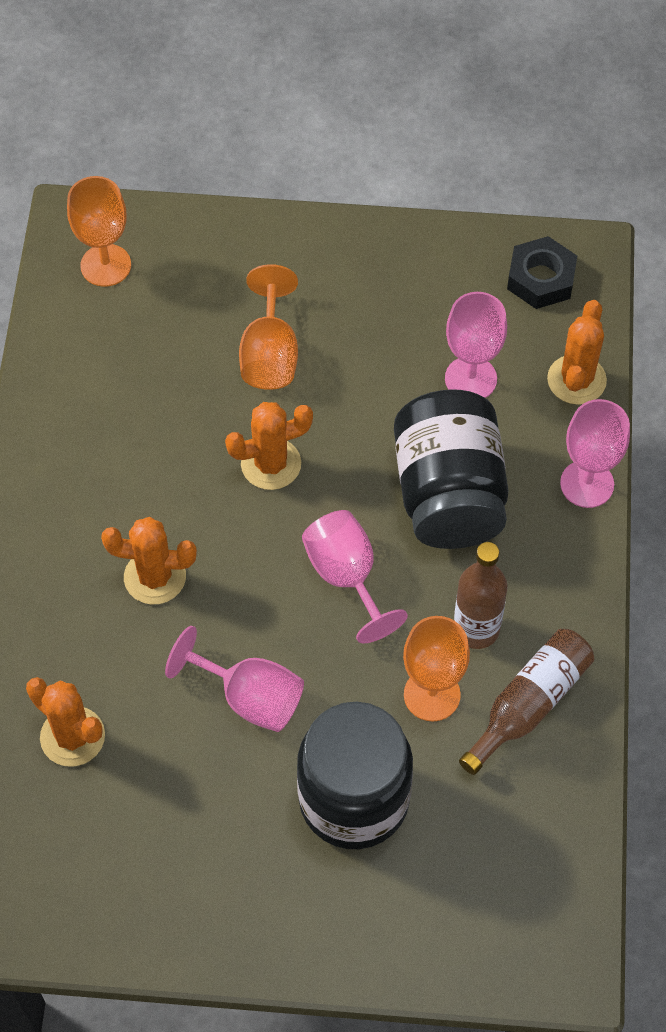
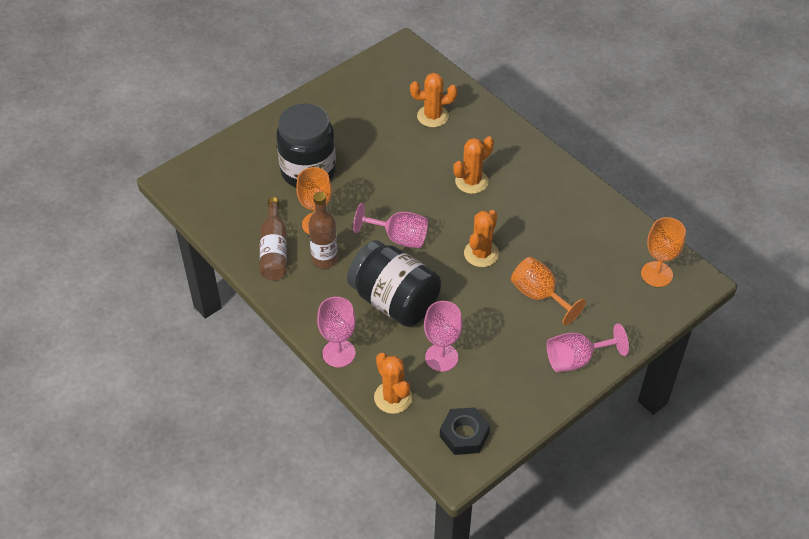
camera: 135 degrees right, 10 degrees down
pink goblet [165,626,304,732] -> pink goblet moved to [547,323,629,372]

